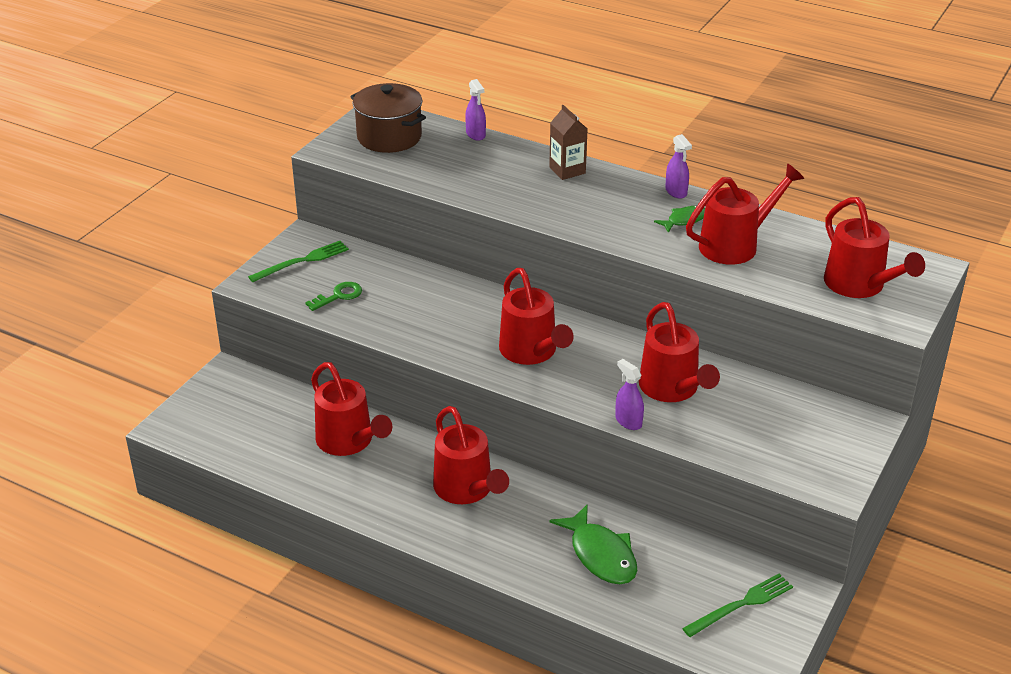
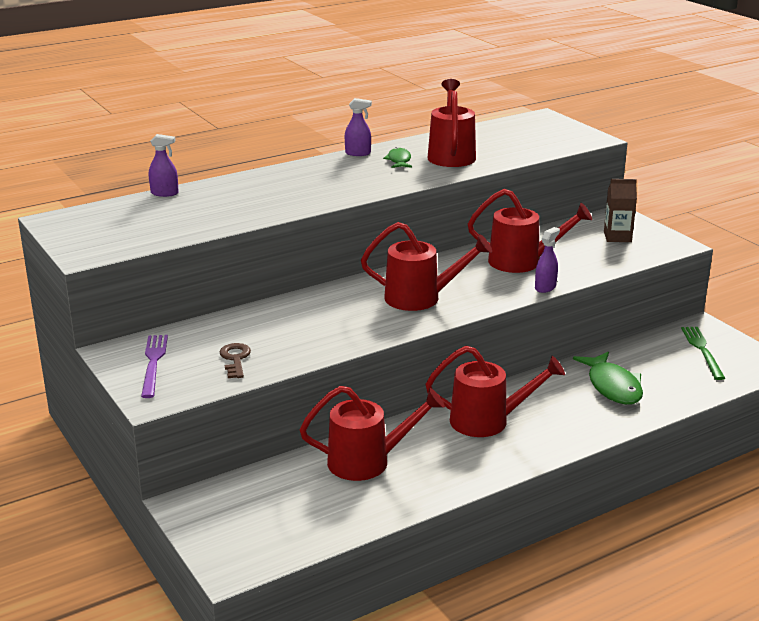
camera: 60 degrees left, 10 degrees down
green fork [248,241,349,282] -> purple fork [141,335,168,398]
green key [305,282,362,311] -> brown key [220,343,251,378]
brown pot [350,83,426,153] -> none
brown carton [549,105,587,180] -> brown carton moved to [604,179,637,242]
green fish [549,504,637,584] -> green fish turned 75 degrees clockwise [573,352,643,405]
purple spray bottle [615,359,644,430] -> purple spray bottle turned 135 degrees clockwise [535,227,560,293]
red watering can [824,197,925,298] -> none

